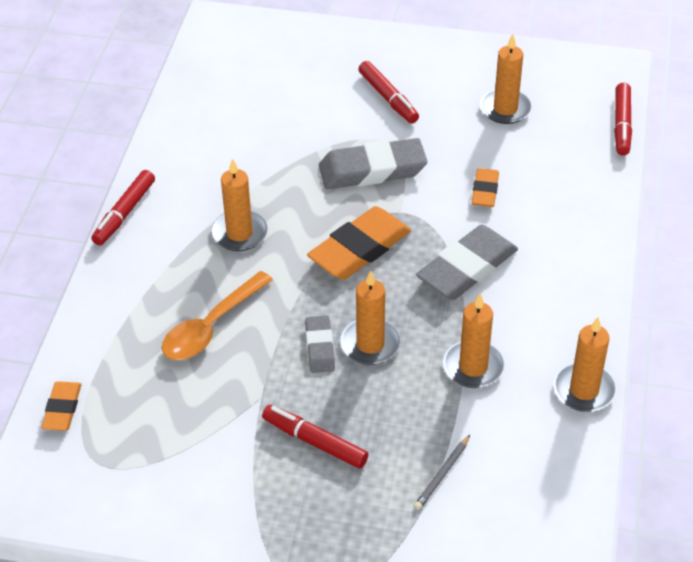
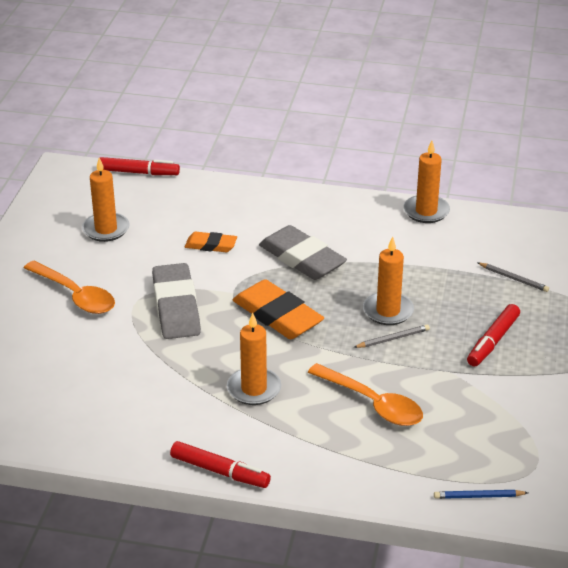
camera: 90 degrees left, 10 degrees down
orange eraser [41,381,81,431] -> blue pencil [434,490,528,499]
grey eraser [305,315,335,373] -> grey pencil [353,324,430,348]
red marker [359,61,419,123] -> orange spoon [24,261,115,314]
orange candle [443,294,505,388] -> none

